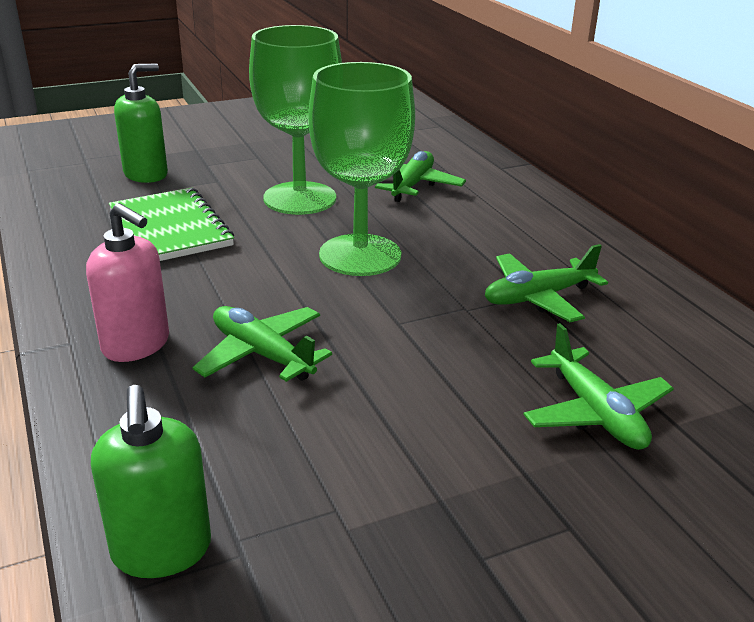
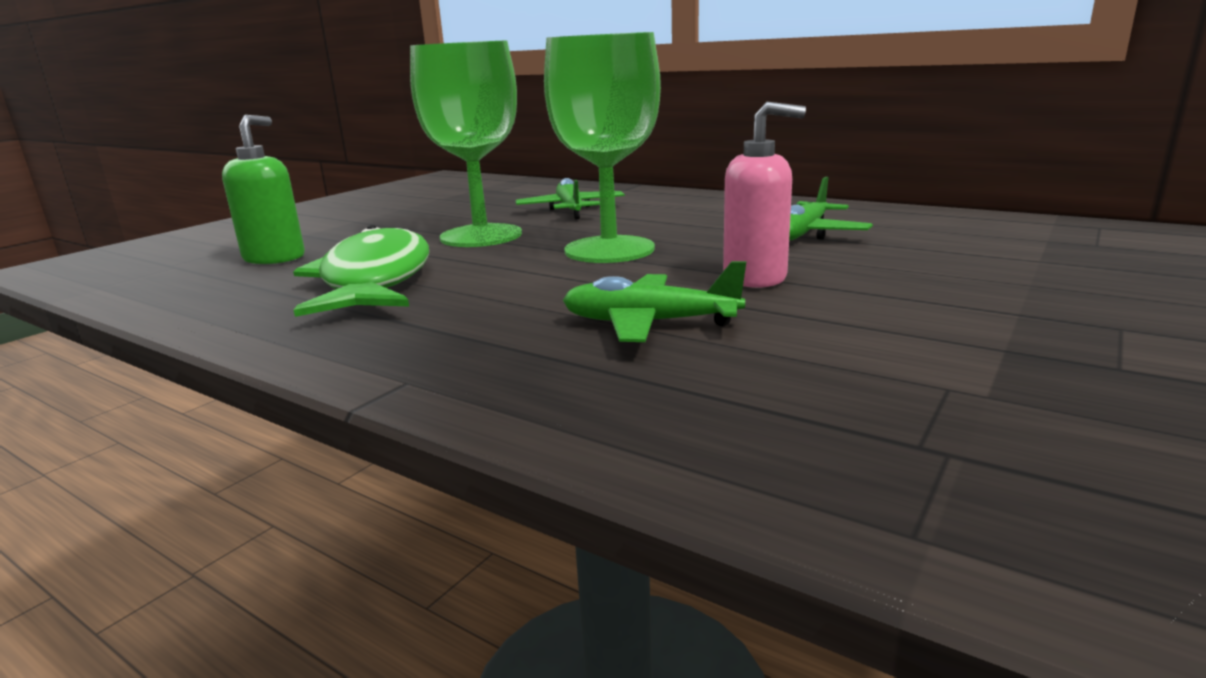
camera: 30 degrees left, 10 degrees down
pink soap dispenser [86,203,169,362] -> pink soap dispenser moved to [723,102,806,288]
green soap dispenser [91,385,211,578] -> none
green notebook [109,187,234,261] -> green fish [293,225,429,317]
green plane [523,323,674,450] -> none

